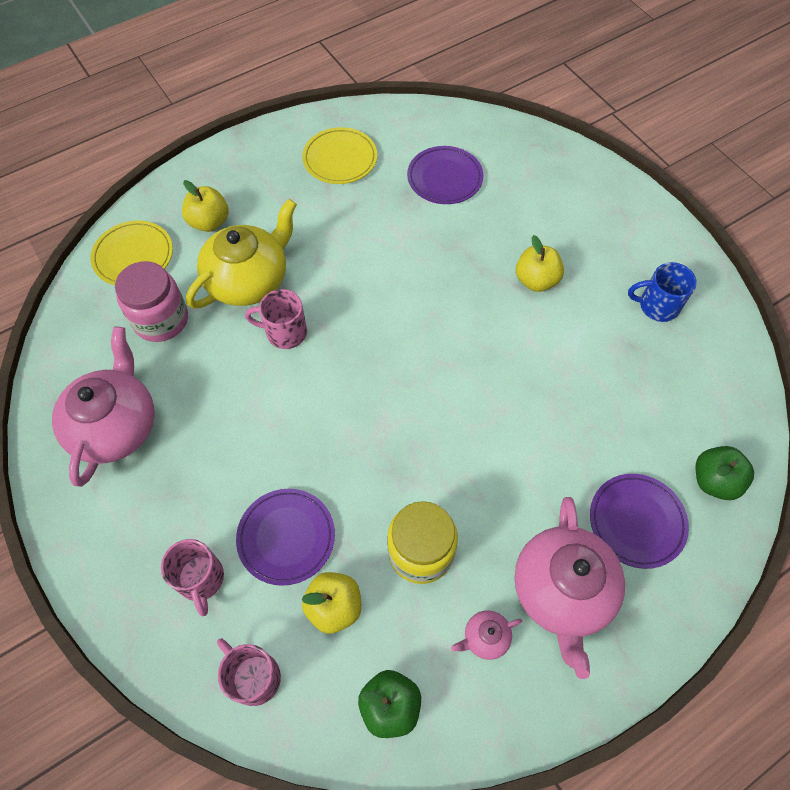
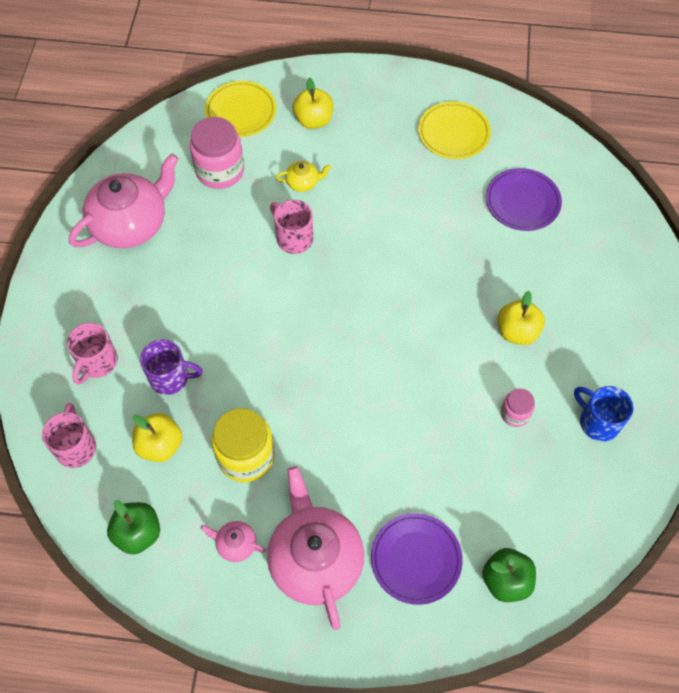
camera: 40 degrees right, 0 degrees up
yellow teapot [186,199,297,308] -> yellow teapot [276,161,331,192], size x0.43
purple plate [236,489,335,586] -> purple mug [140,340,203,395]
pink teapot [514,497,625,679] -> pink teapot turned 120 degrees clockwise [267,466,364,630]
none -> pink jar [501,388,535,427]

